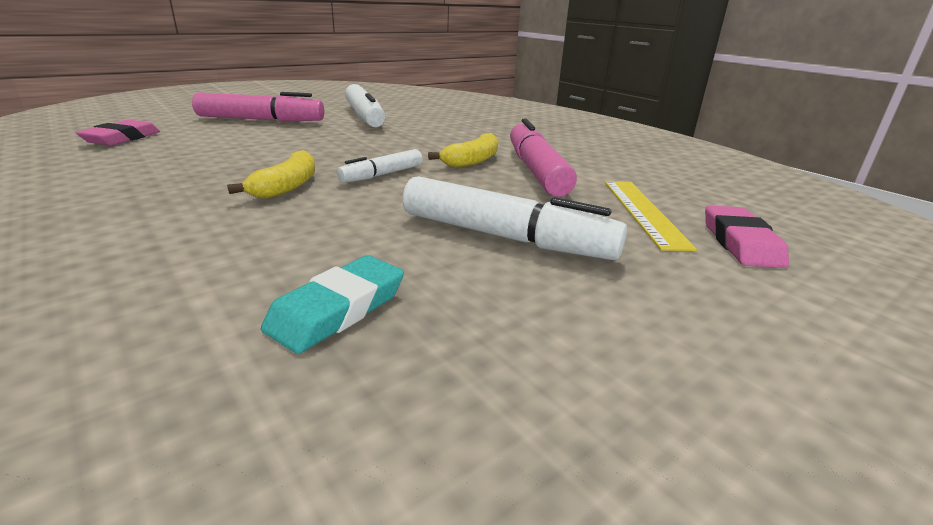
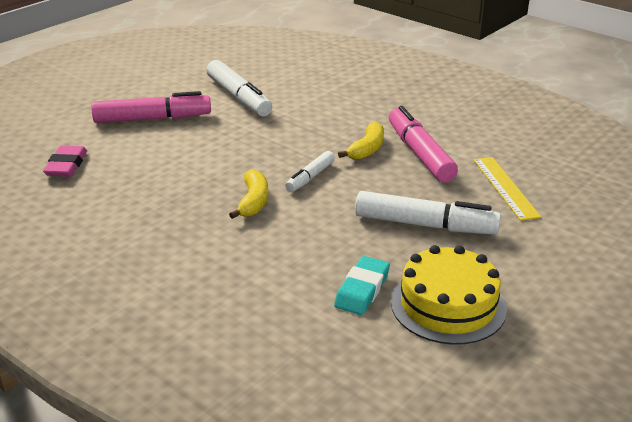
camera: 10 degrees left, 5 degrees up
pink eraser [705,205,789,268] -> none
none -> yellow cake [391,245,507,345]

